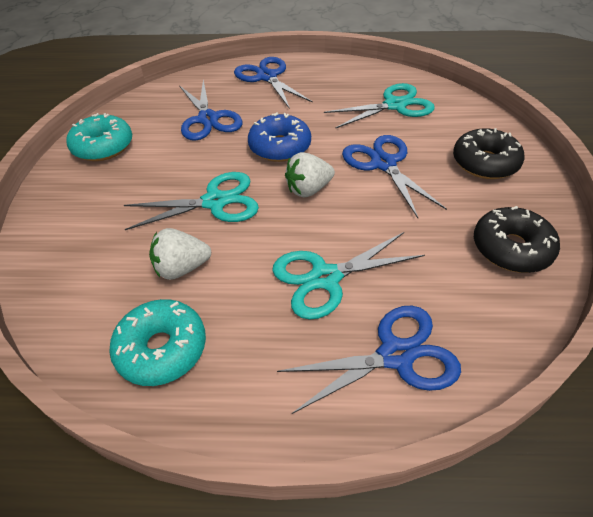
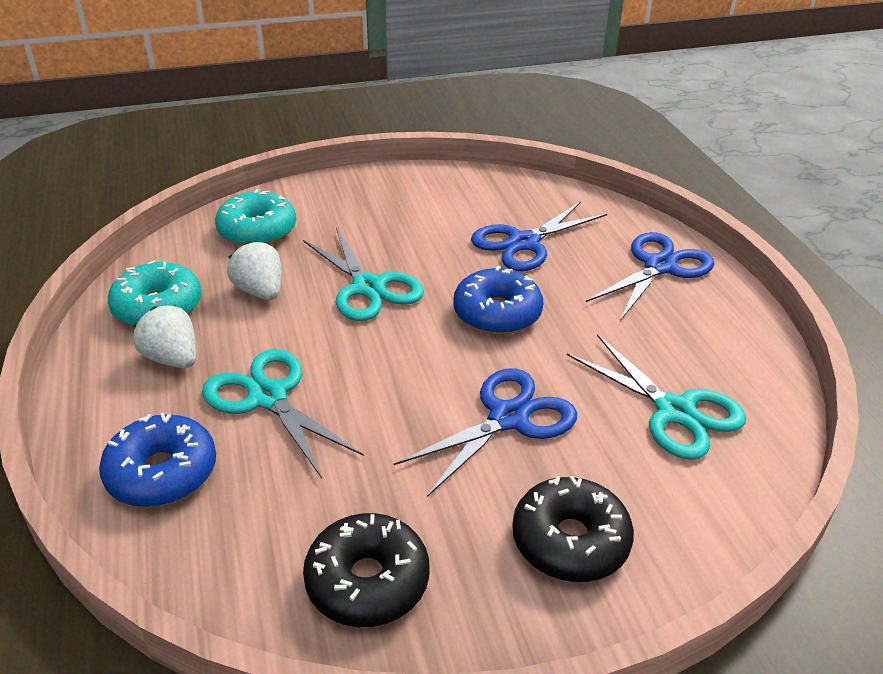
camera: 70 degrees right, 10 degrees down
turquoise donut [66,113,132,161] -> turquoise donut moved to [215,189,296,246]
blue scissors [277,306,461,414] -> blue donut [99,412,216,507]
white strawberry [285,152,335,198] -> white strawberry moved to [133,305,196,368]

